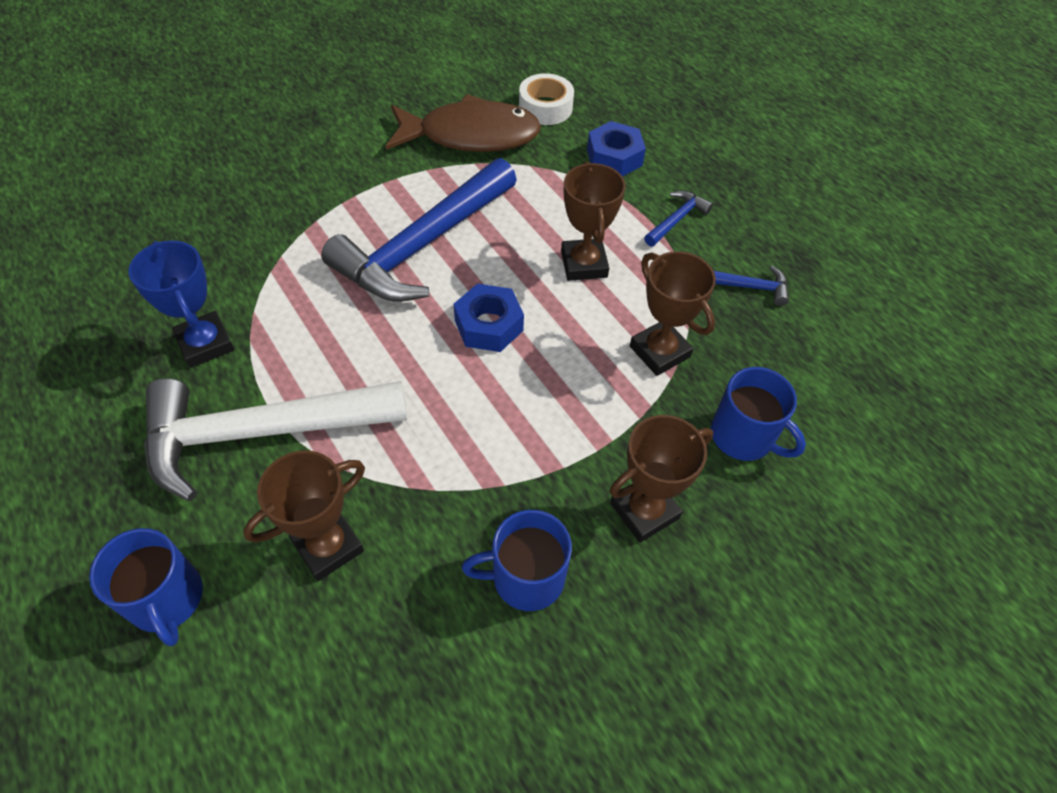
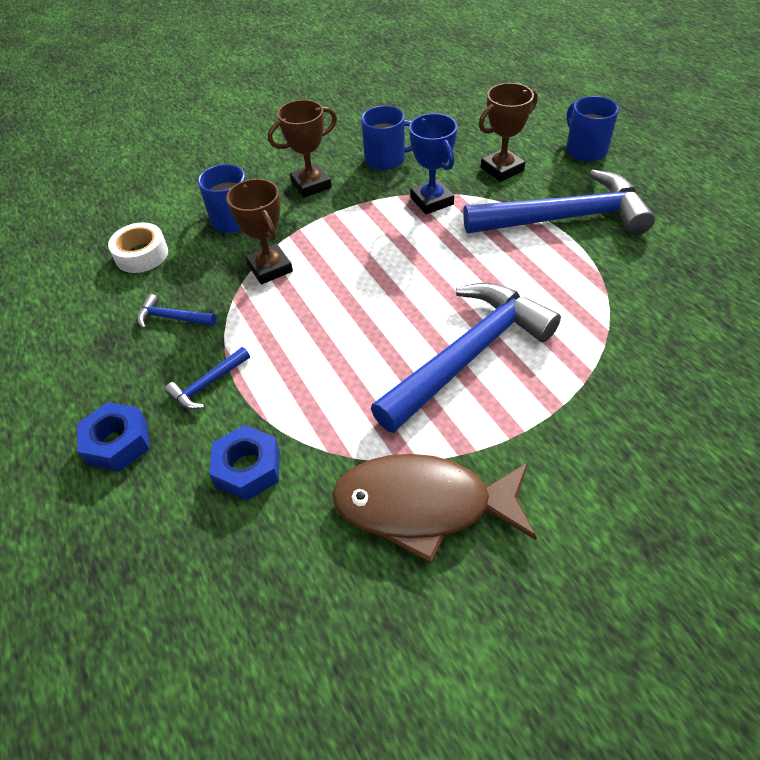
camera: 170 degrees left, 5 degrees down
blue trophy [128,240,234,368] -> blue trophy moved to [409,113,457,214]
white hammer [144,378,407,501] -> blue hammer [463,170,655,235]
blue nut [454,284,524,352] -> blue nut moved to [77,402,149,472]
white tape [519,73,574,125] -> white tape moved to [108,222,168,273]
brown trophy [561,161,626,281] -> none

